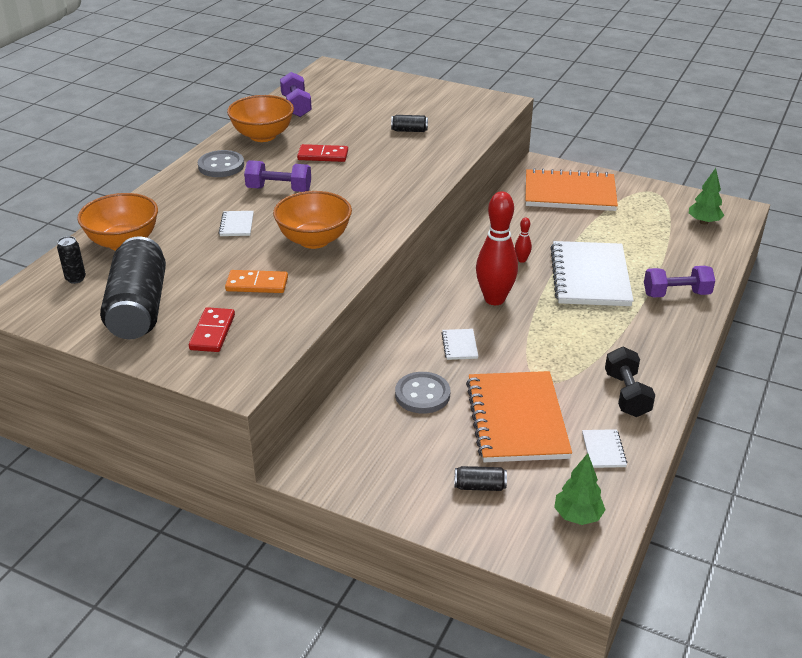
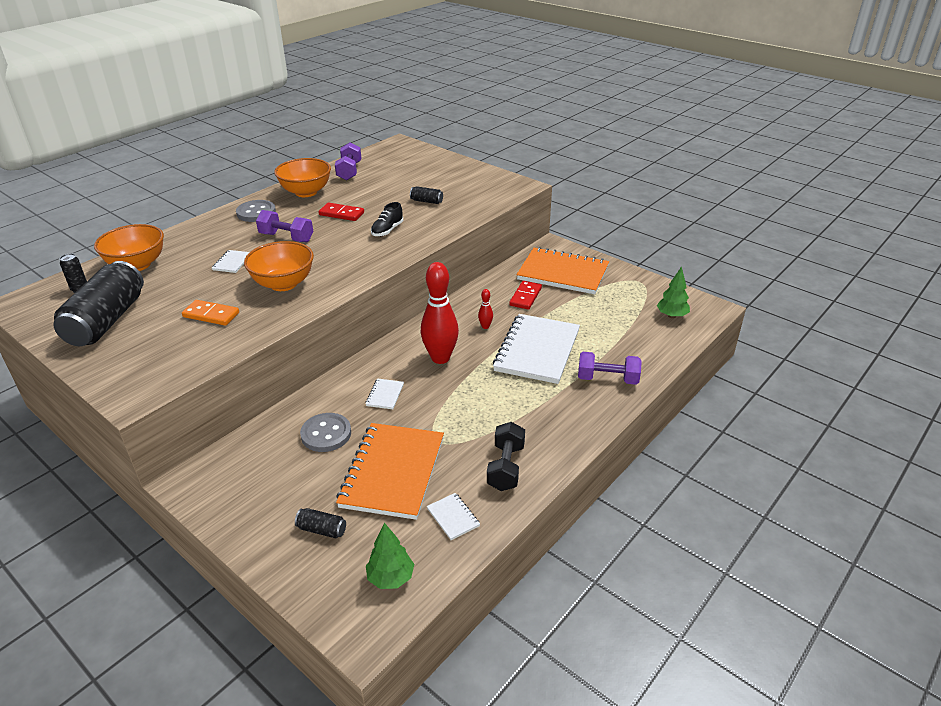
camera: 15 degrees right, 0 degrees up
red domino [189,307,235,352] -> red domino moved to [509,281,542,310]
white notebook [582,429,627,468] -> white notebook turned 45 degrees counterclockwise [427,493,480,540]
none -> black shoe [371,202,403,237]

